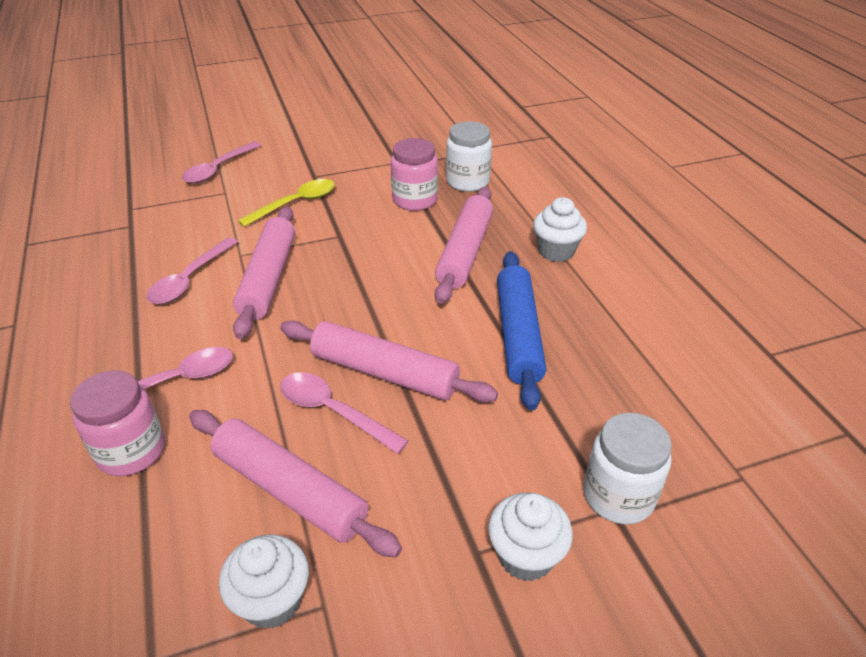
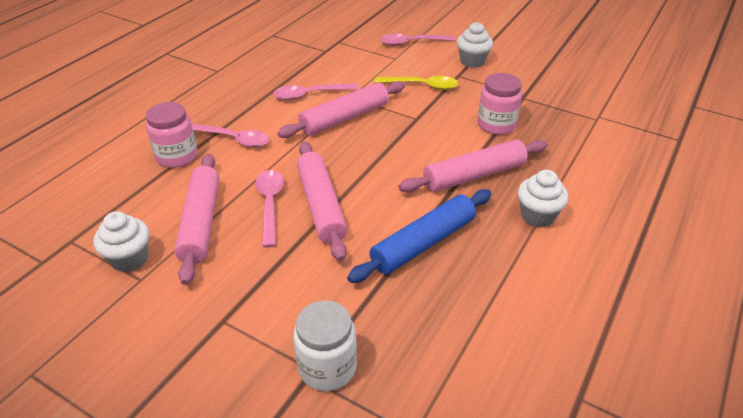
camera: 50 degrees right, 0 degrees up
white jar [446,121,492,192] -> none
white cupcake [488,492,573,581] -> white cupcake moved to [457,22,493,68]

